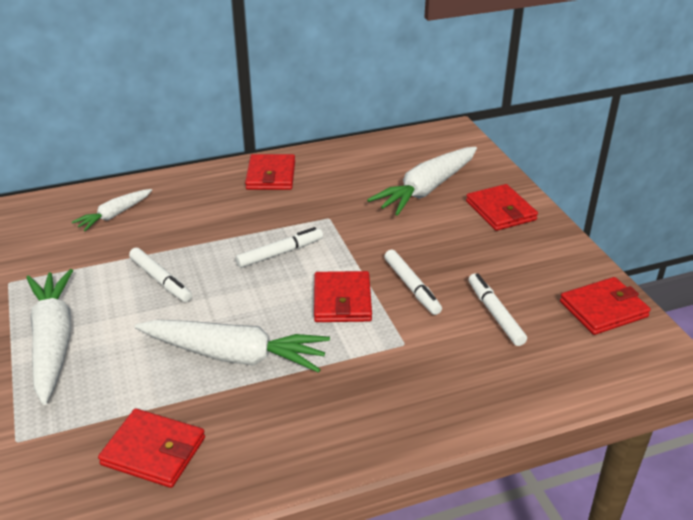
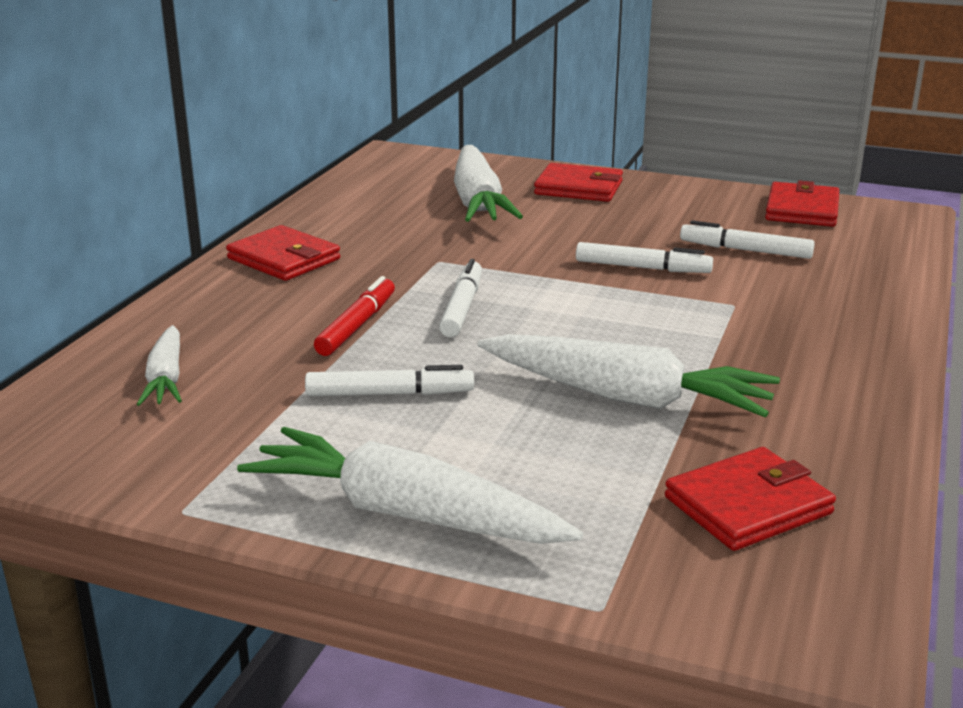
camera: 50 degrees left, 10 degrees down
white carrot [135,320,330,373] -> white carrot turned 60 degrees clockwise [477,334,780,418]
red wallet [314,271,372,322] -> none
none -> red marker [314,276,395,356]

